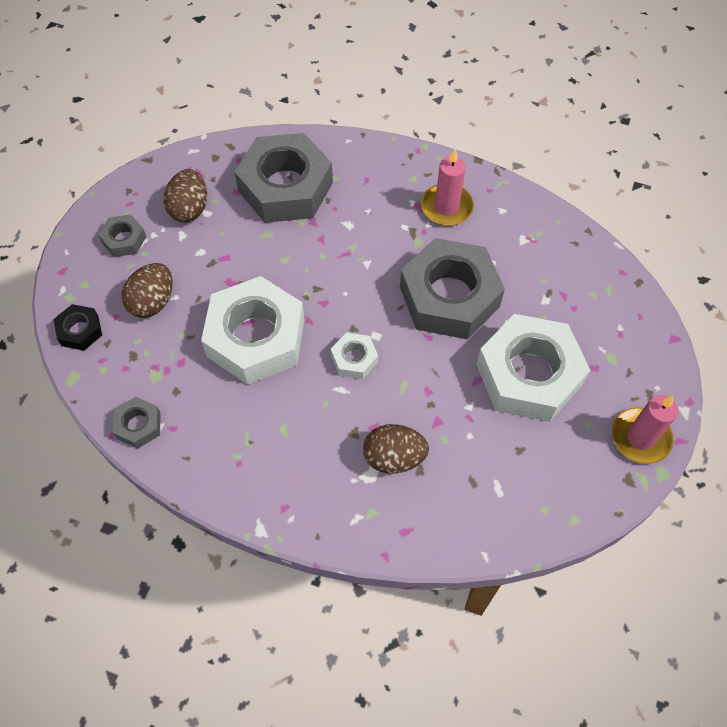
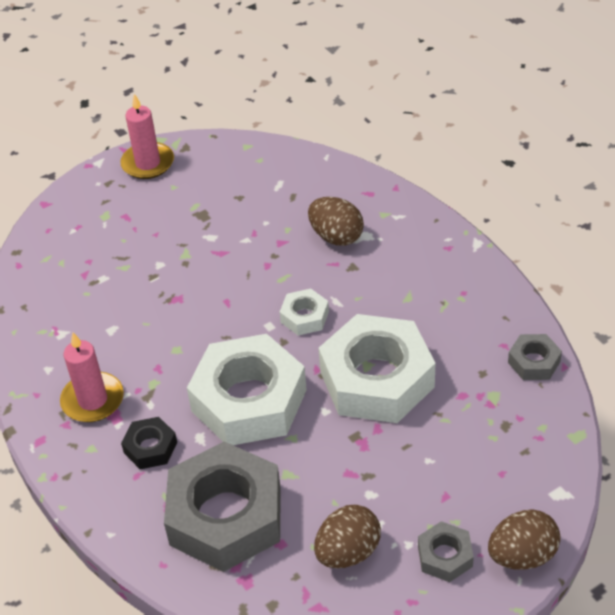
camera: 140 degrees left, 15 degrees down
black nut [53,304,102,351] -> black nut moved to [121,417,177,469]
brown egg [121,263,172,318] -> brown egg moved to [488,509,561,570]
grey nut [400,238,505,340] -> none
white nut [476,314,590,422] -> white nut moved to [187,334,307,445]

